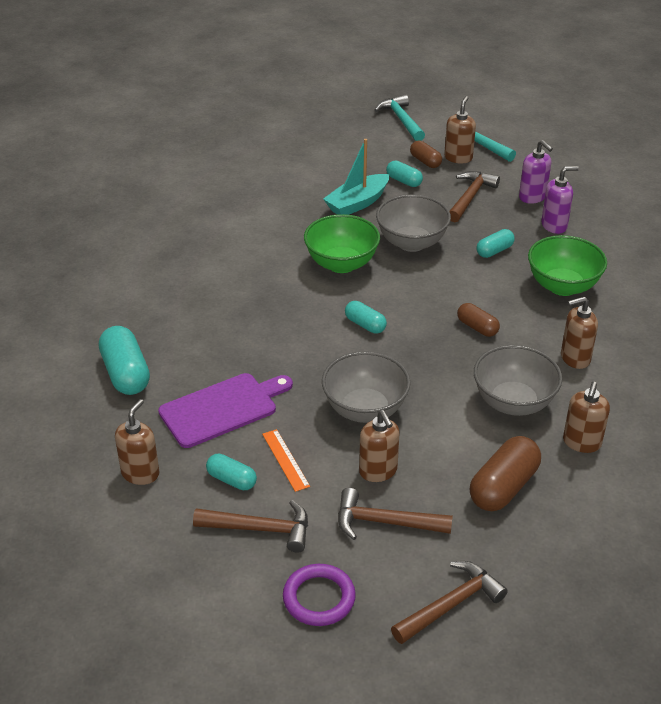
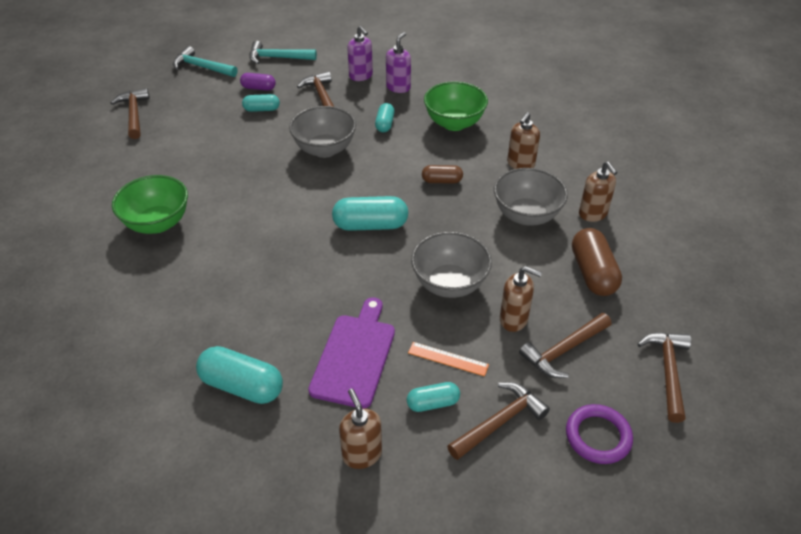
camera: 45 degrees left, 5 degrees up
green bowl [304,214,380,273] -> green bowl moved to [112,175,188,234]
turquoise boat [323,139,389,215] -> none
turquoise capsule [345,301,387,334] -> turquoise capsule [332,196,408,231], size x1.72
brown capsule [410,140,442,168] -> purple capsule [240,73,276,91]
brown soap dispenser [444,96,476,163] -> none
purple soap dispenser [519,140,553,204] -> purple soap dispenser turned 45 degrees clockwise [347,26,373,81]
none -> brown hammer [111,88,150,139]

